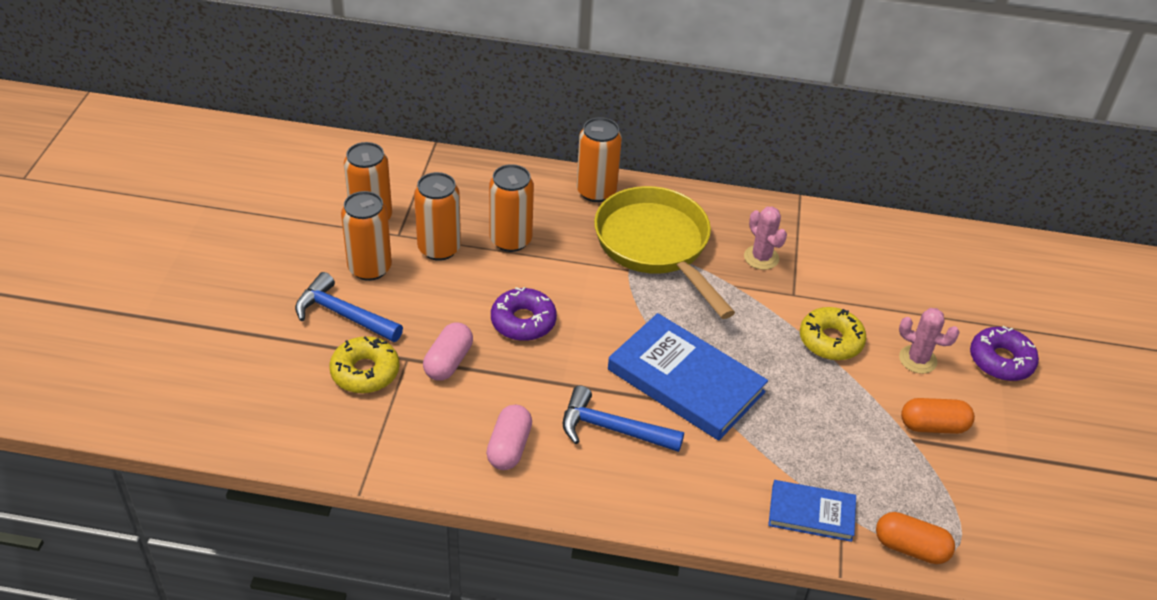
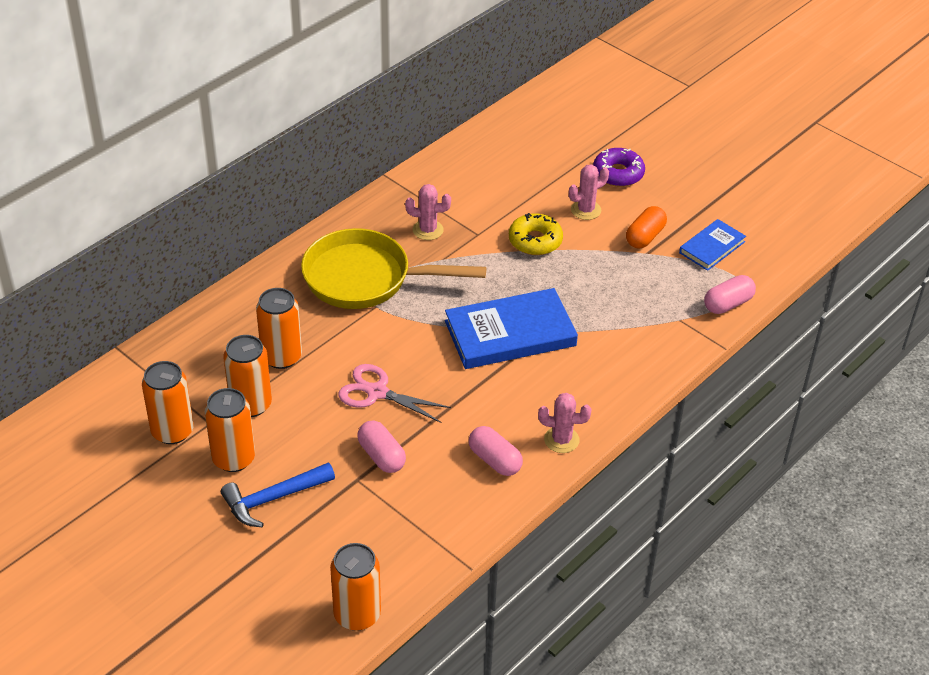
camera: 55 degrees left, 0 degrees up
yellow donut [329,336,400,393] -> none
purple donut [491,287,557,341] -> pink scissors [338,364,451,423]
blue hammer [563,386,684,452] -> none
orange can [576,117,622,202] -> orange can moved to [330,543,381,631]
blue book [768,480,856,542] -> blue book moved to [679,219,746,271]
orange capsule [876,512,955,564] -> pink capsule [704,275,756,314]
none -> pink cactus [538,393,592,453]

